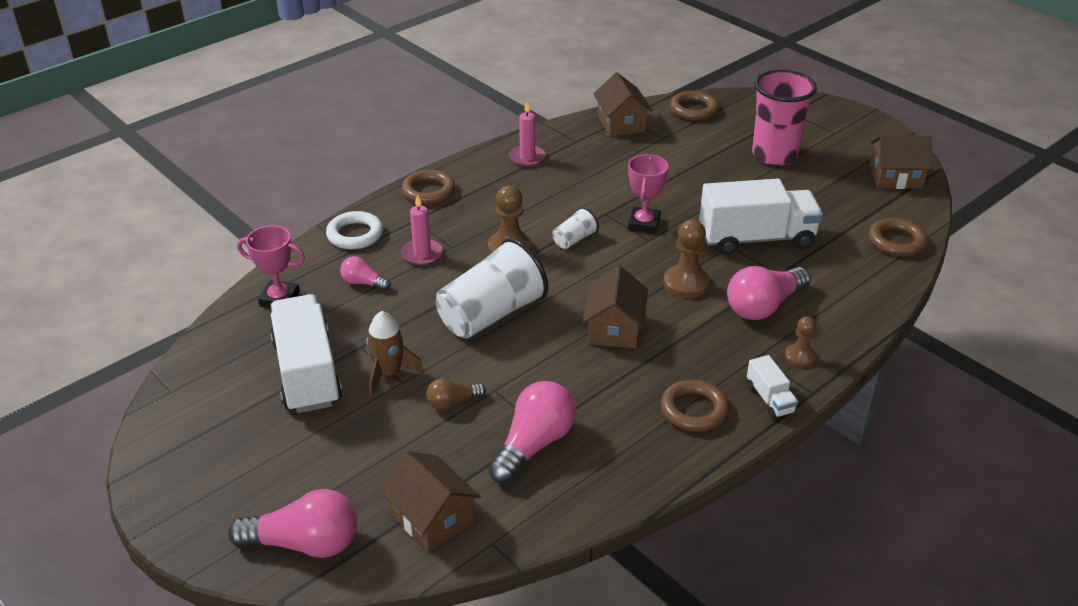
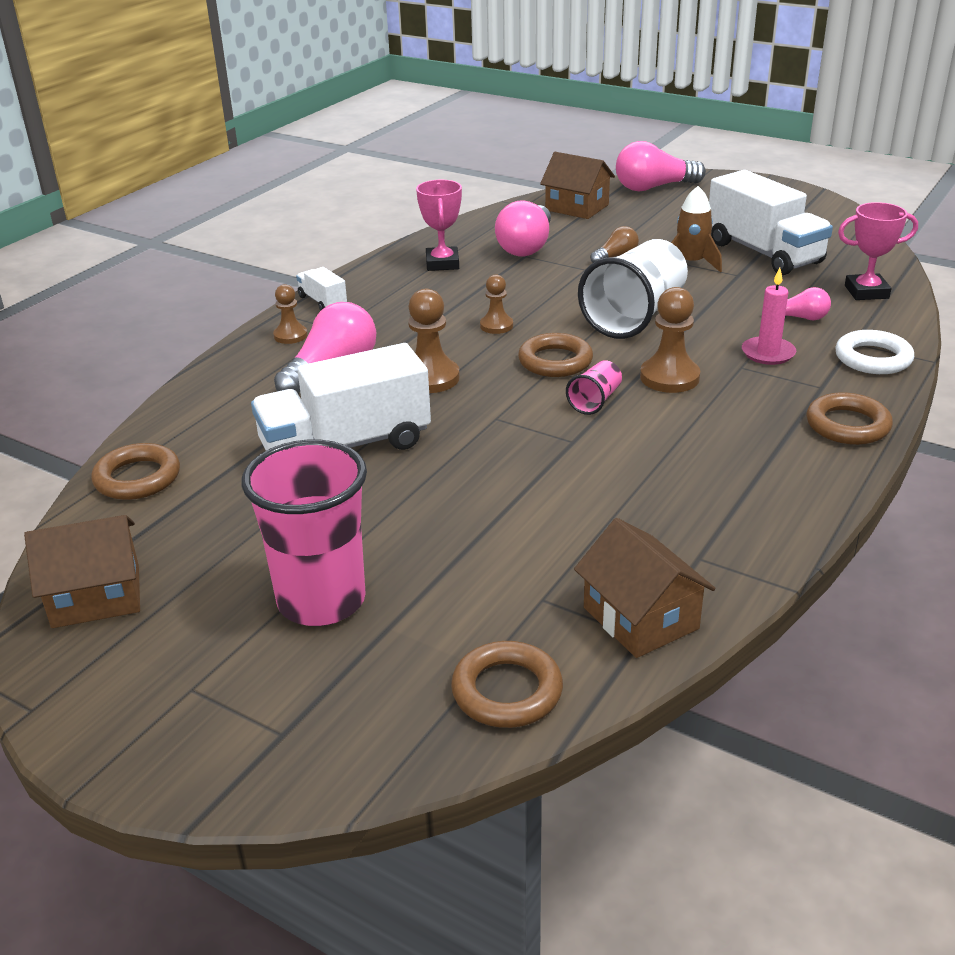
camera: 165 degrees right, 5 degrees down
pink candle [509,102,546,167] -> none
white cup [553,207,599,249] -> pink cup [566,360,622,415]
brown house [583,266,648,348] -> brown pawn [480,275,513,334]
pink trophy [628,154,669,234] -> pink trophy moved to [416,180,462,271]
brown ring [661,380,729,432] -> brown ring moved to [518,333,593,377]

